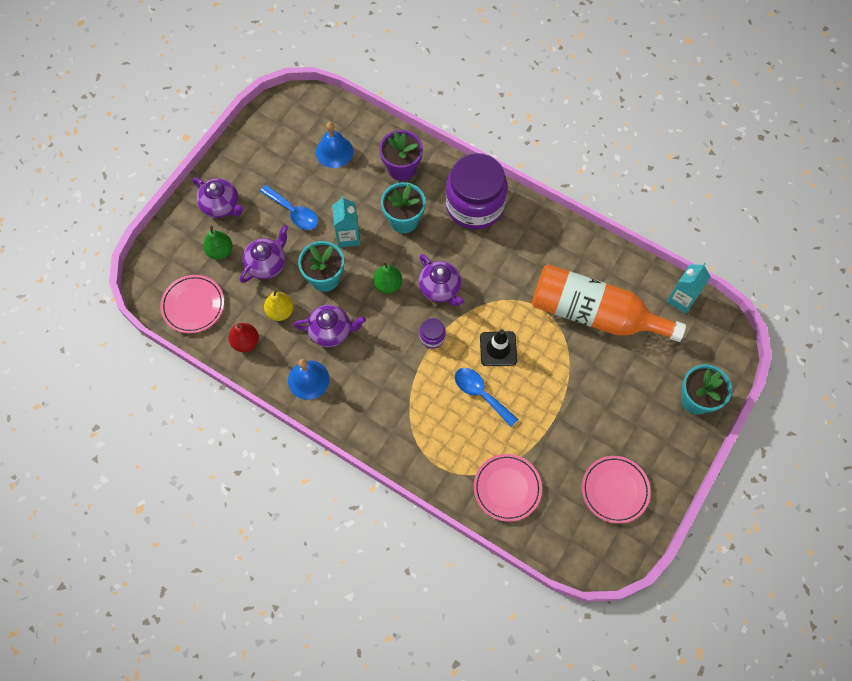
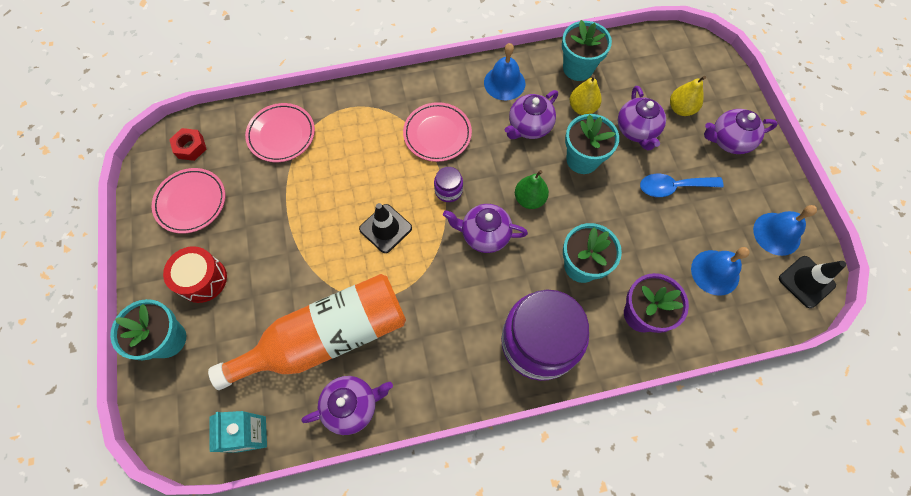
camera: 135 degrees right, 0 degrees up
pink plate [160,275,224,334] -> pink plate moved to [403,102,472,162]
green pear [203,226,233,260] -> yellow pear [670,76,706,116]
red pear [228,323,259,352] -> turquoise flower pot [562,20,612,81]
turquoise carton [332,196,360,247] -> none
blue spoon [455,368,518,427] -> none
none -> red drum [163,246,227,303]
none -> red nut [169,128,206,161]
none -> purple teapot [301,376,393,435]
none -> blue bell [753,205,817,256]
none -> black traffic cone [779,256,846,308]

